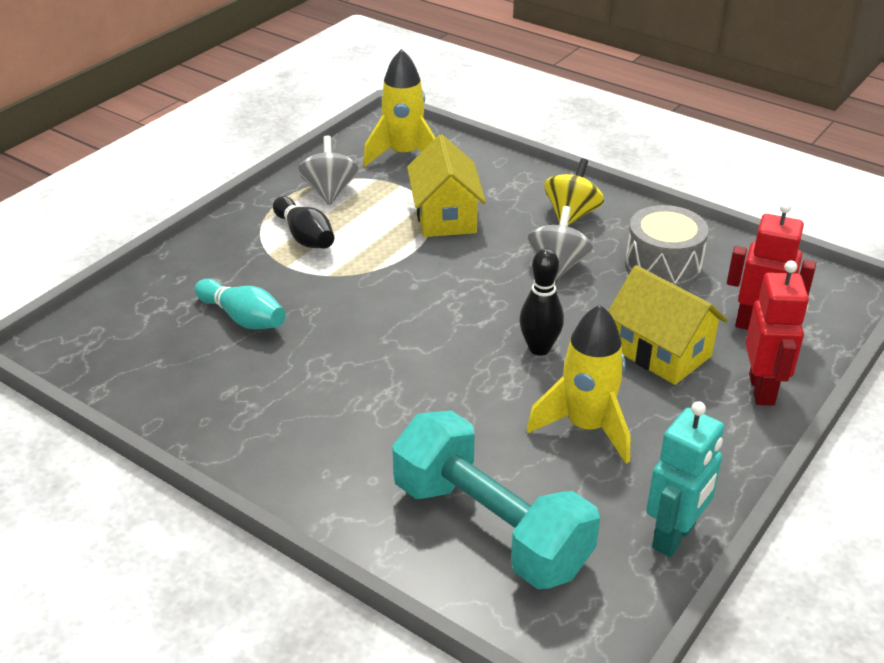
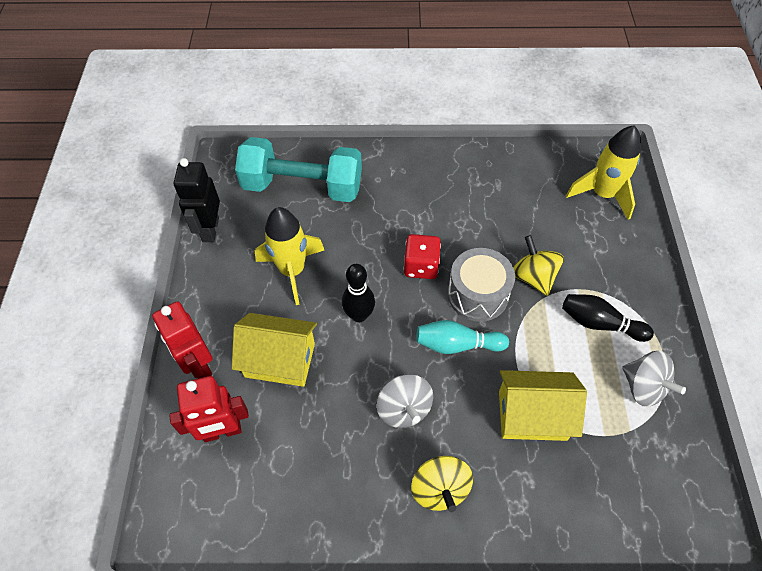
camera: 145 degrees right, 20 degrees up
turquoise bowling pin [195,279,286,329] -> turquoise bowling pin moved to [416,320,509,354]
yellow rocket [363,49,436,167] -> yellow rocket moved to [566,125,641,220]
yellow house [407,134,486,237] -> yellow house turned 45 degrees counterclockwise [499,370,587,441]
grey drum [625,205,709,288] -> grey drum moved to [448,248,515,322]
turquoise robot [646,401,724,557] -> black robot [174,158,220,242]
none -> red dice [404,234,441,279]
none -> yellow spinning top [513,235,564,296]

